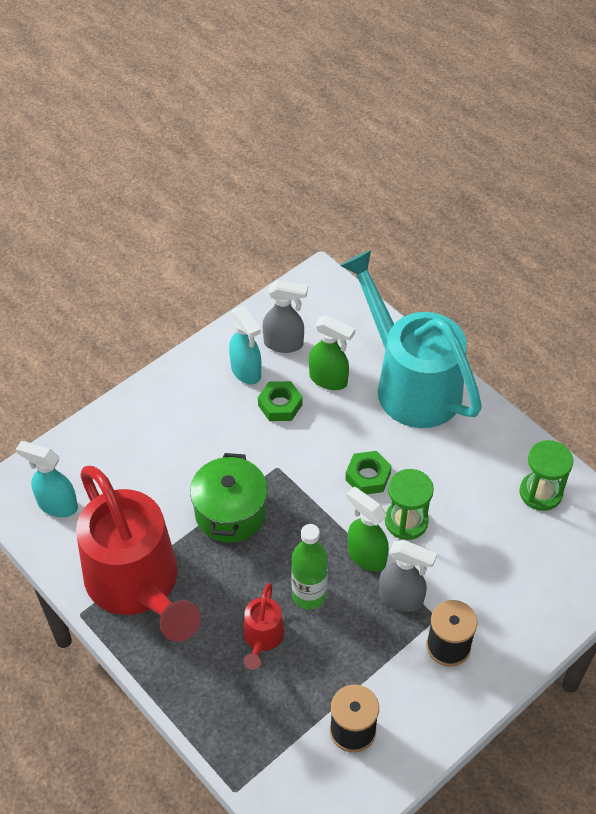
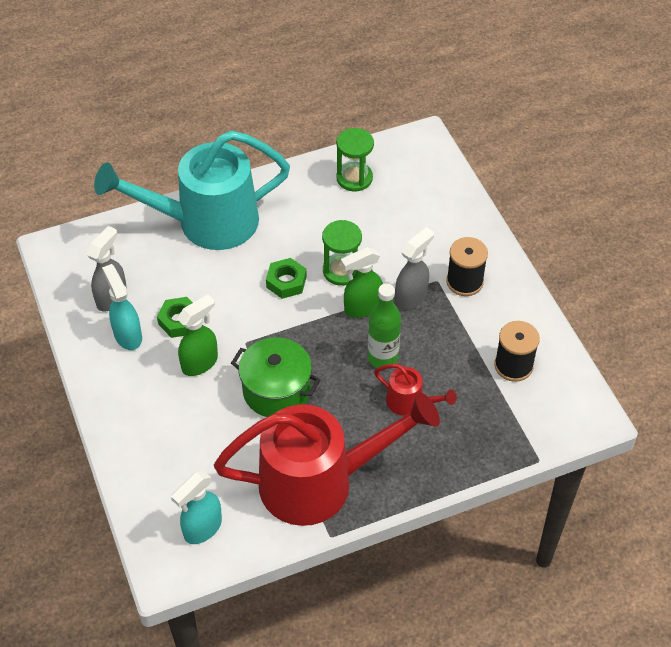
camera: 70 degrees left, 0 degrees up
turquoise spray bottle [229,306,261,384] -> turquoise spray bottle turned 105 degrees counterclockwise [102,264,142,350]
green spray bottle [309,315,355,390] -> green spray bottle moved to [177,294,218,376]

